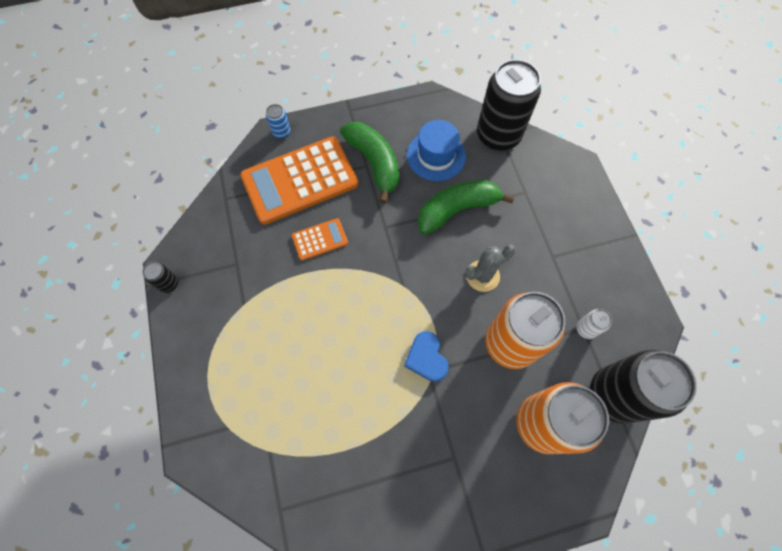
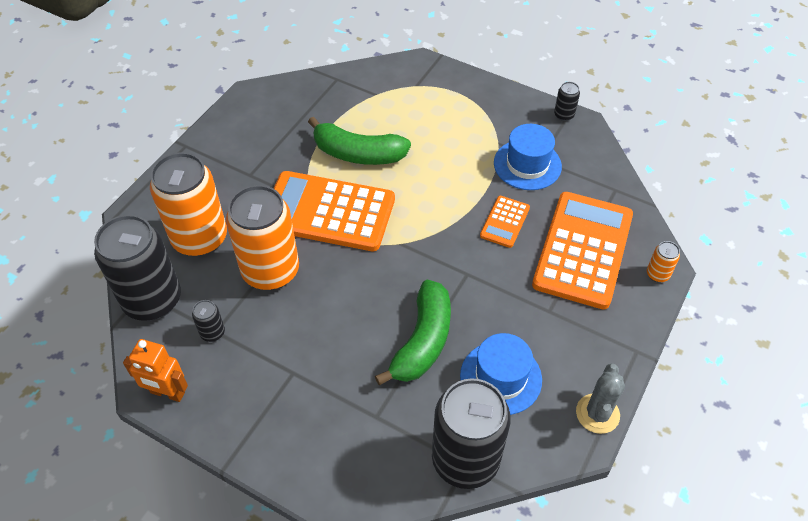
camera: 135 degrees right, 15 degrees down
blue can [266,104,291,139] -> orange can [647,241,680,282]
green banana [340,122,399,204] -> green banana moved to [308,117,411,165]
blue heart [404,331,449,382] -> orange calculator [273,171,395,251]
grey cactus [465,244,516,292] -> grey cactus moved to [576,363,625,434]
white can [577,309,612,339] -> black can [192,300,225,342]
none -> orange robot [123,339,188,402]
none -> blue hat [494,124,562,190]

